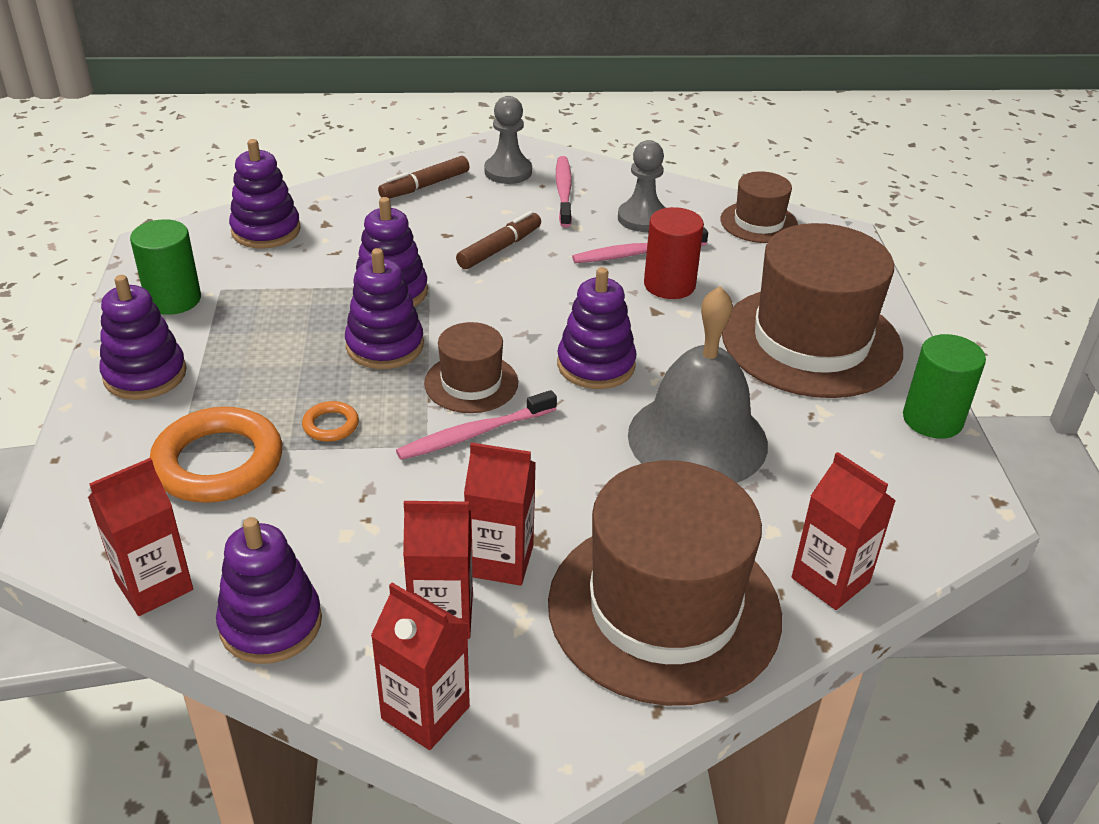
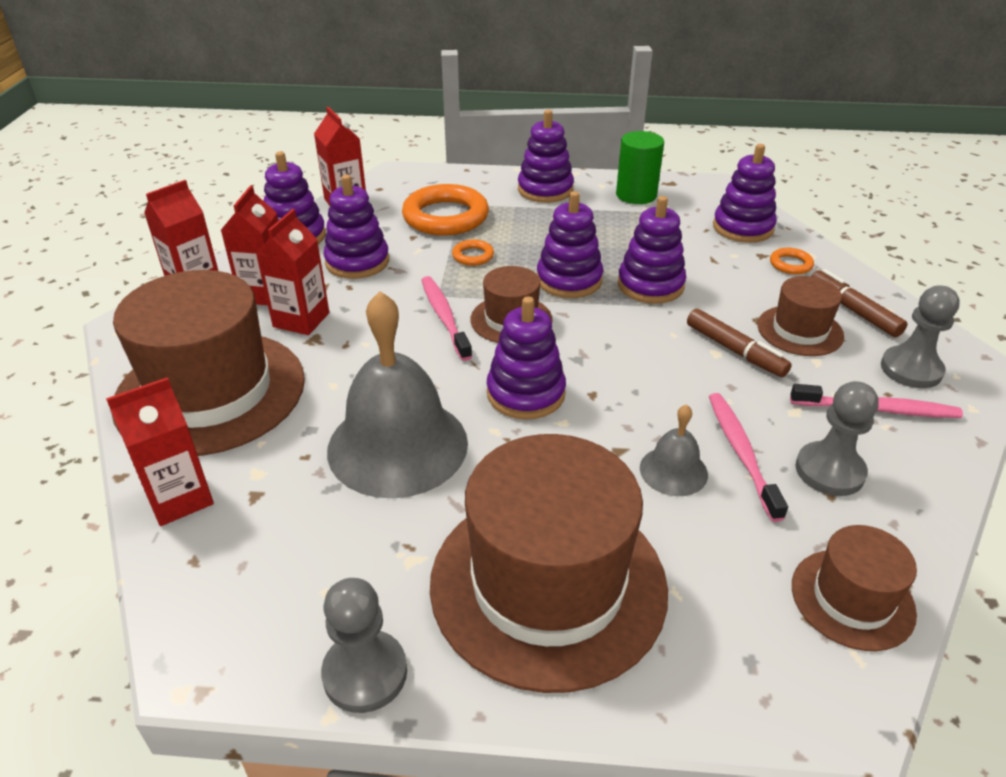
camera: 100 degrees right, 0 degrees up
red cylinder [644,207,704,299] -> grey bell [640,404,708,496]
green cylinder [903,334,986,439] -> grey pawn [321,578,407,713]
none -> purple stacking toy [323,175,389,279]
none -> brown hat [758,276,844,356]
none -> orange ring [770,248,814,274]

